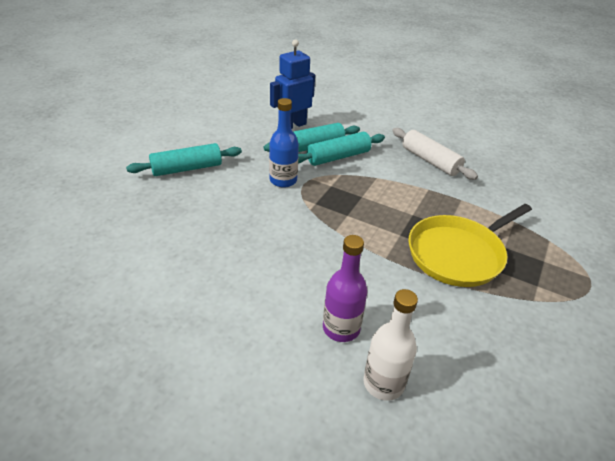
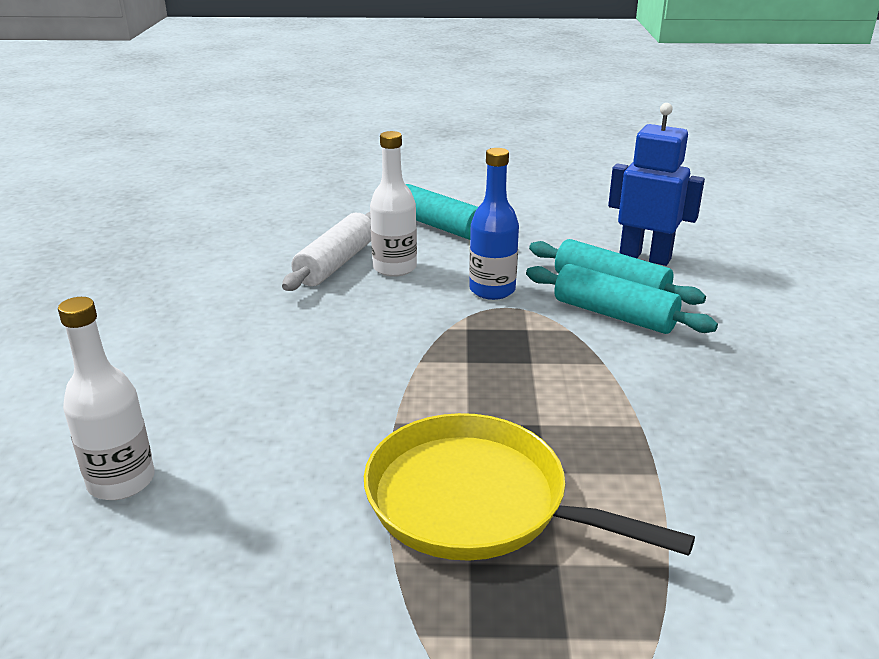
camera: 65 degrees right, 10 degrees down
purple bottle [323,235,368,342] -> none
white rolling pin [392,128,478,180] -> white rolling pin moved to [282,212,371,291]
none -> white bottle [370,131,417,277]

